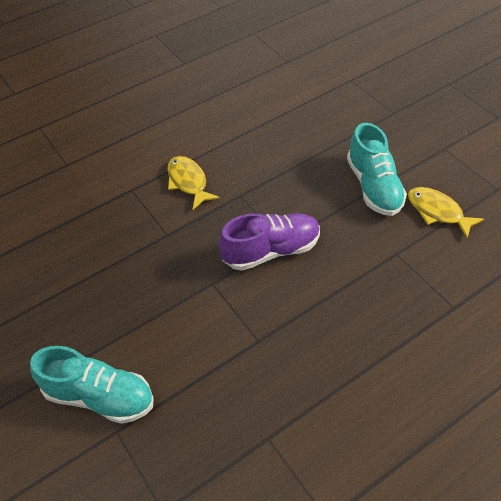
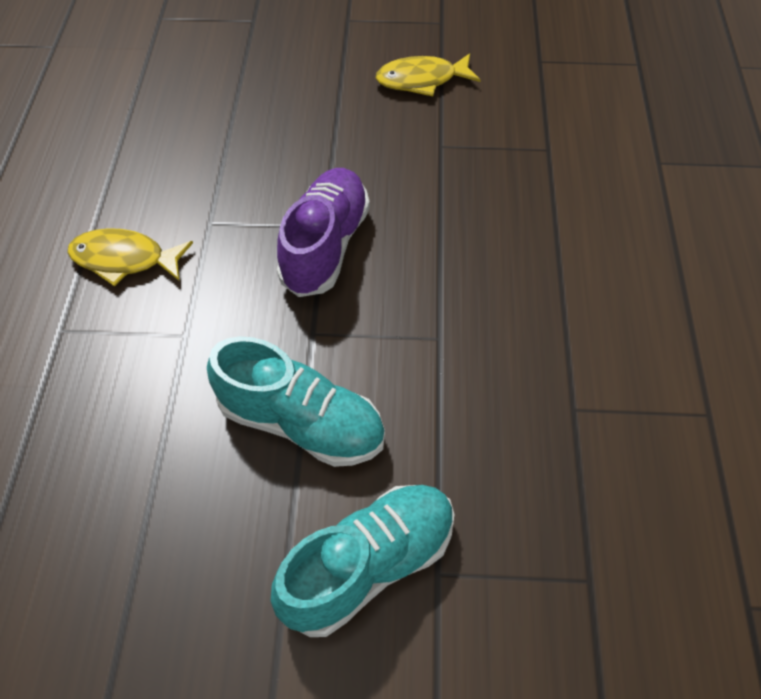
camera: 55 degrees left, 5 degrees up
turquoise shoe [347,123,407,216] -> turquoise shoe moved to [207,336,385,467]

